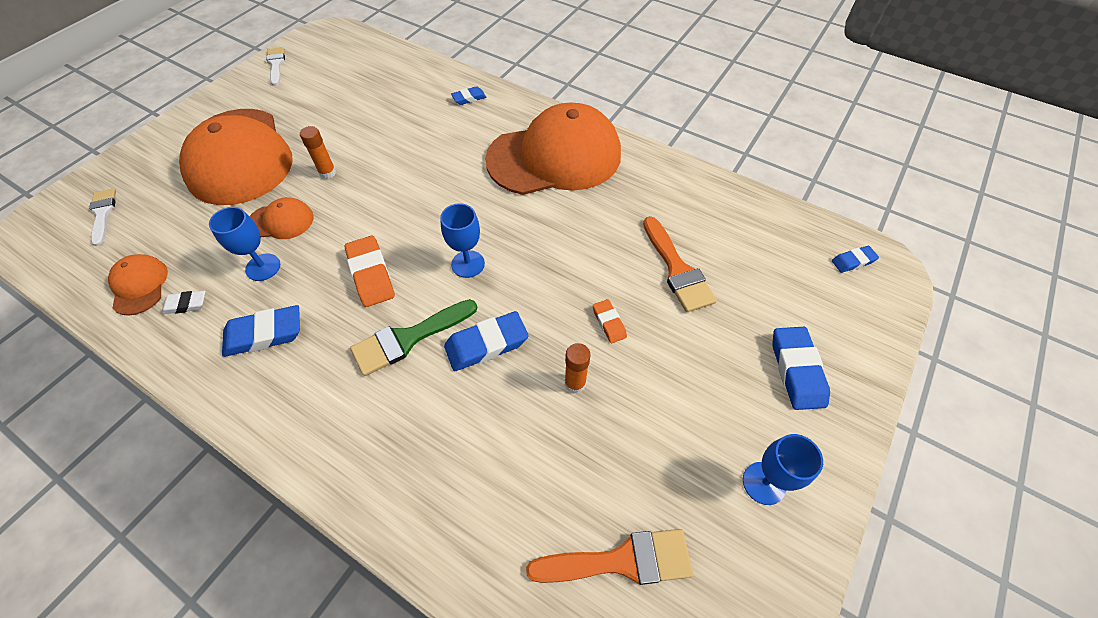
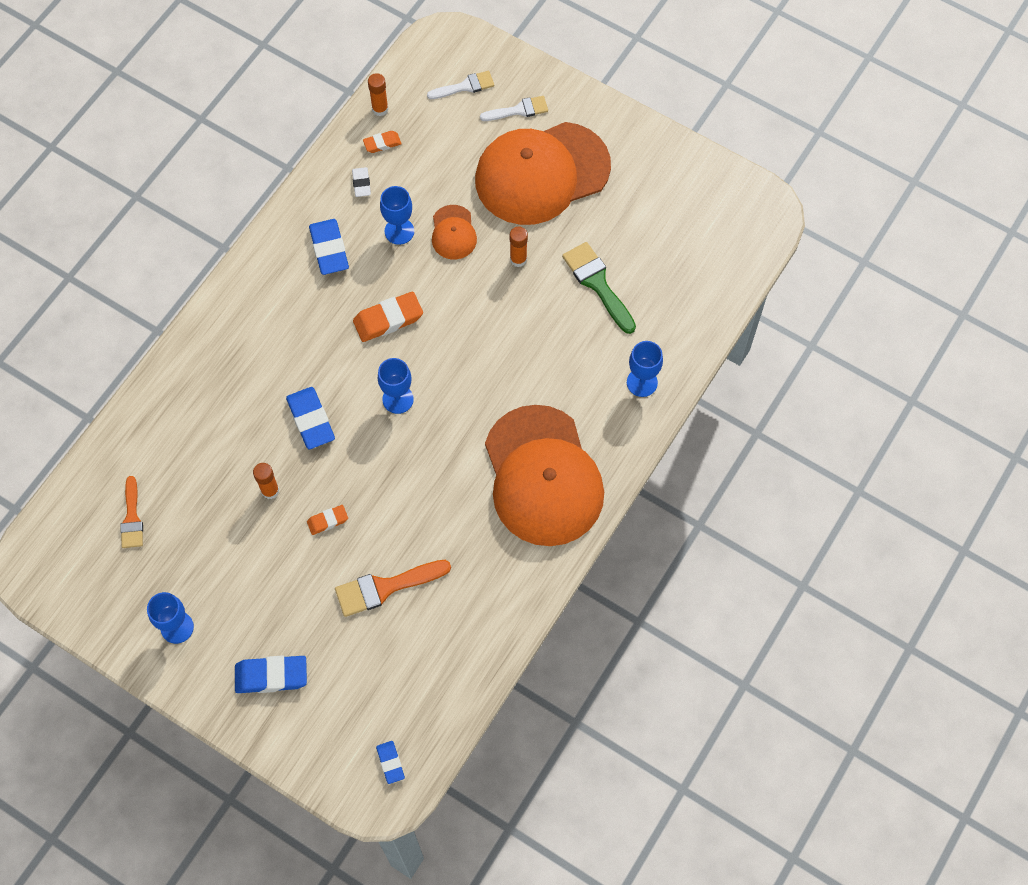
camera: 90 degrees right, 10 degrees up
orange cap [108,254,168,316] -> orange eraser [363,131,402,153]
white brush [266,47,285,86] -> white brush moved to [480,96,548,121]
green brush [350,299,477,376] -> green brush moved to [562,242,636,334]
blue eraser [451,86,486,105] -> blue goblet [627,341,663,397]
orange brush [526,529,693,585] -> orange brush [120,476,143,548], size x0.66
none -> orange glue stick [368,73,388,116]

